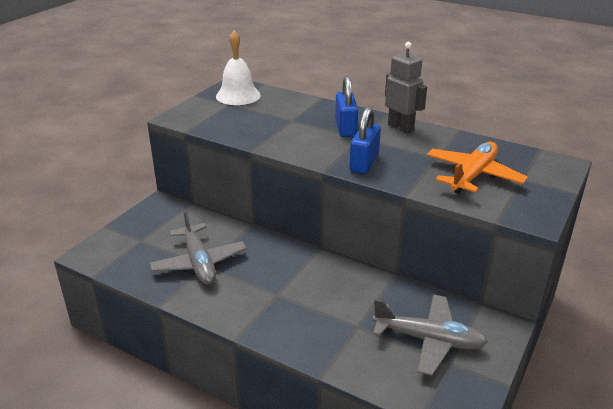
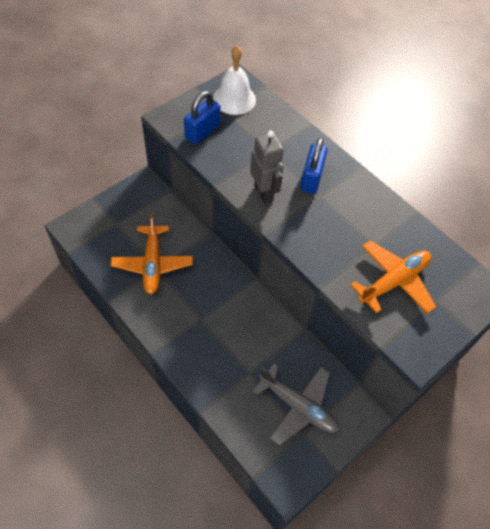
camera: 15 degrees right, 25 degrees up
grey plane [149,209,247,284] -> orange plane [111,214,193,295]
blue padlock [349,107,381,174] -> blue padlock moved to [184,91,220,144]
grey robot [385,42,427,134] -> grey robot moved to [250,130,284,204]

